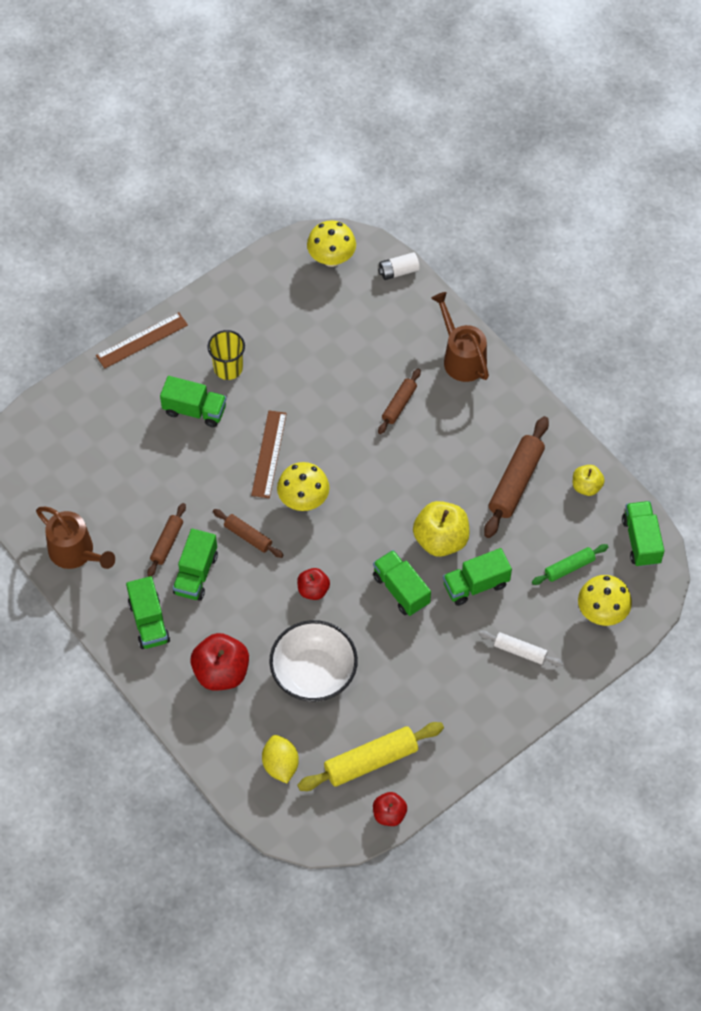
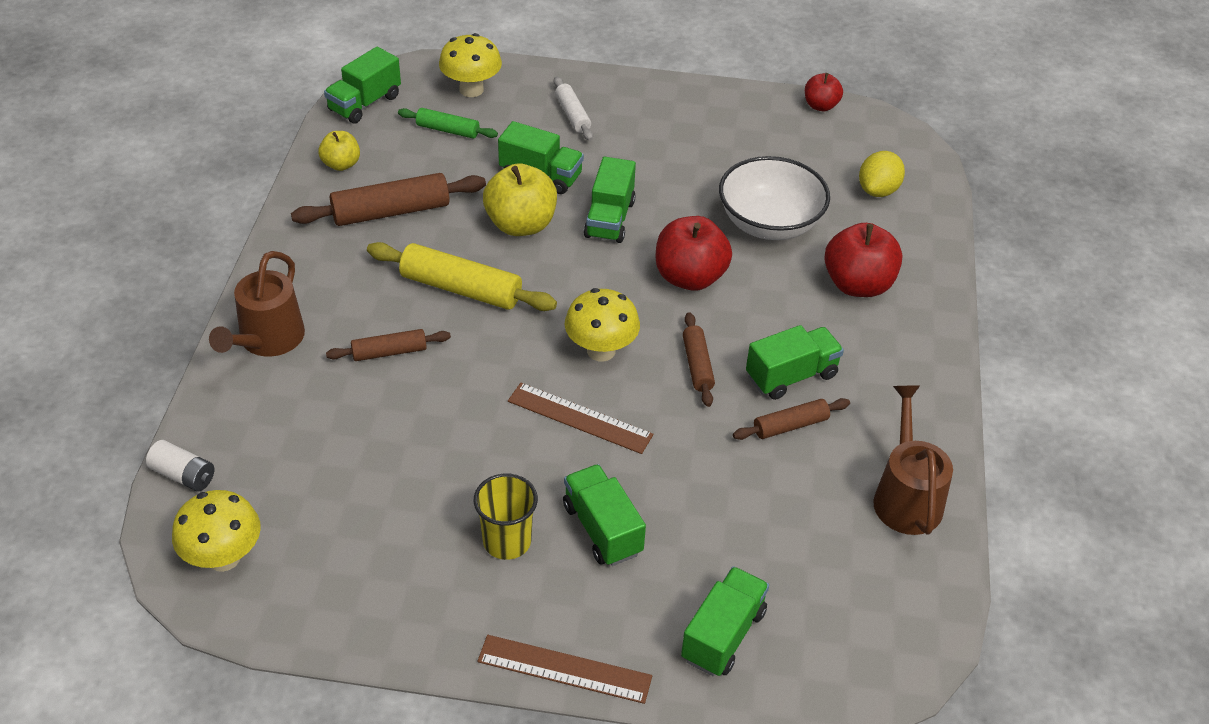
camera: 135 degrees left, 15 degrees down
green truck [126,576,170,649] -> green truck moved to [681,566,769,676]
brown ruler [251,410,287,498] -> brown ruler turned 60 degrees clockwise [508,383,653,454]
red apple [297,568,330,600] -> red apple [656,216,732,291], size x1.74
yellow rolling pin [298,722,444,791] -> yellow rolling pin moved to [367,242,557,311]

